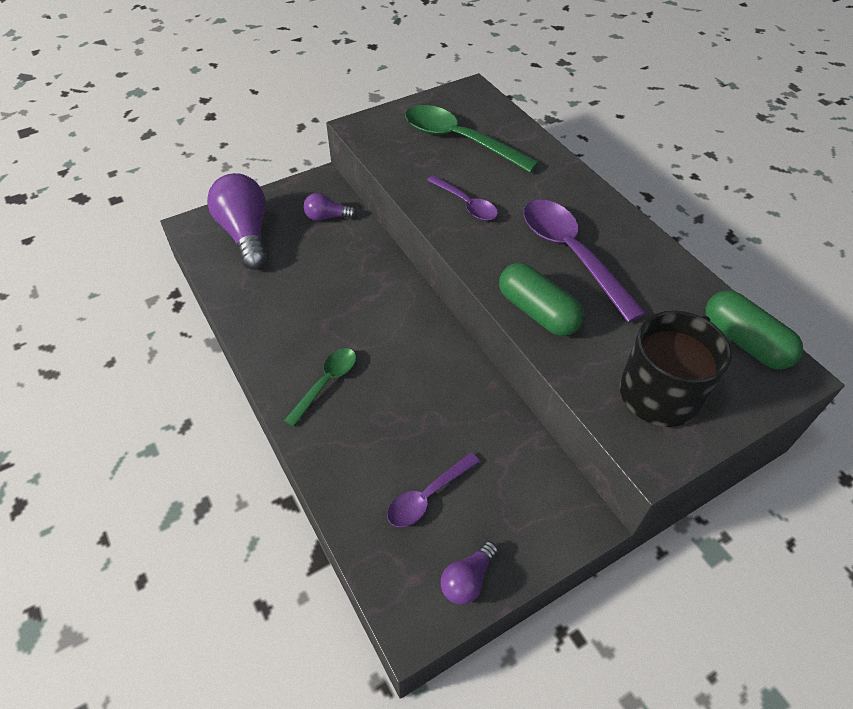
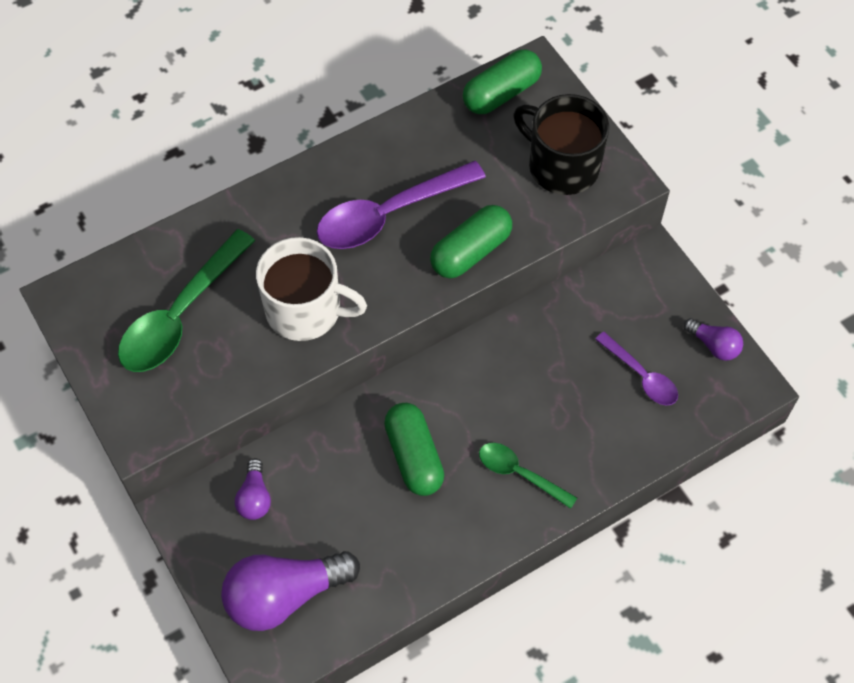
camera: 90 degrees left, 10 degrees up
purple spoon [427,175,498,221] -> white mug [256,237,367,341]
none -> green capsule [384,403,444,496]

